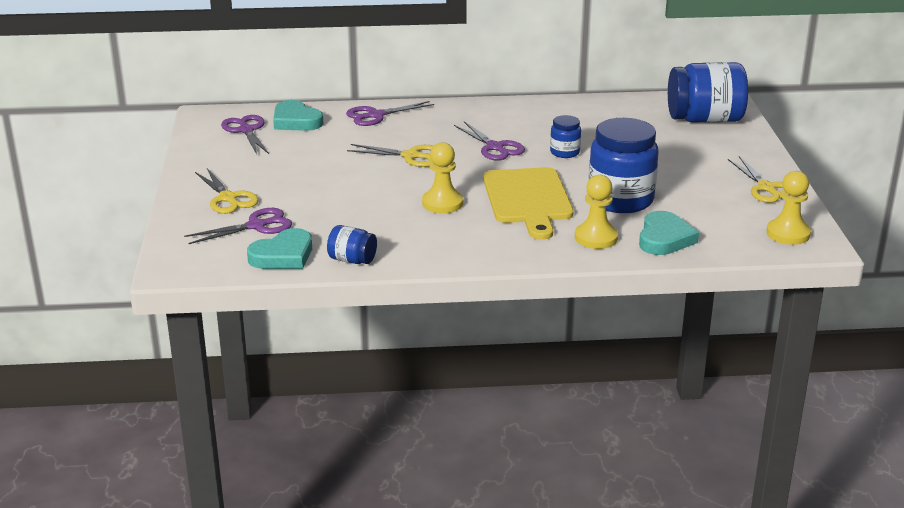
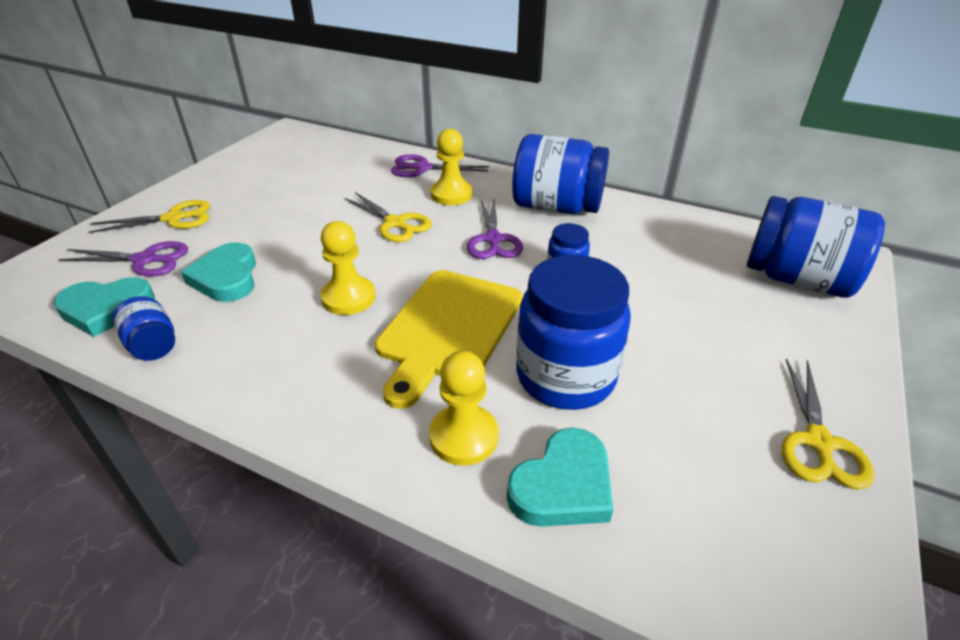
camera: 30 degrees right, 10 degrees up
yellow scissors [195,168,258,214] -> yellow scissors turned 105 degrees counterclockwise [89,200,210,233]
purple scissors [221,115,269,154] -> none
turquoise heart [273,100,323,131] -> turquoise heart moved to [181,243,256,302]
yellow pawn [766,171,811,245] -> yellow pawn moved to [431,129,472,205]
none -> blue jar [512,134,609,214]

